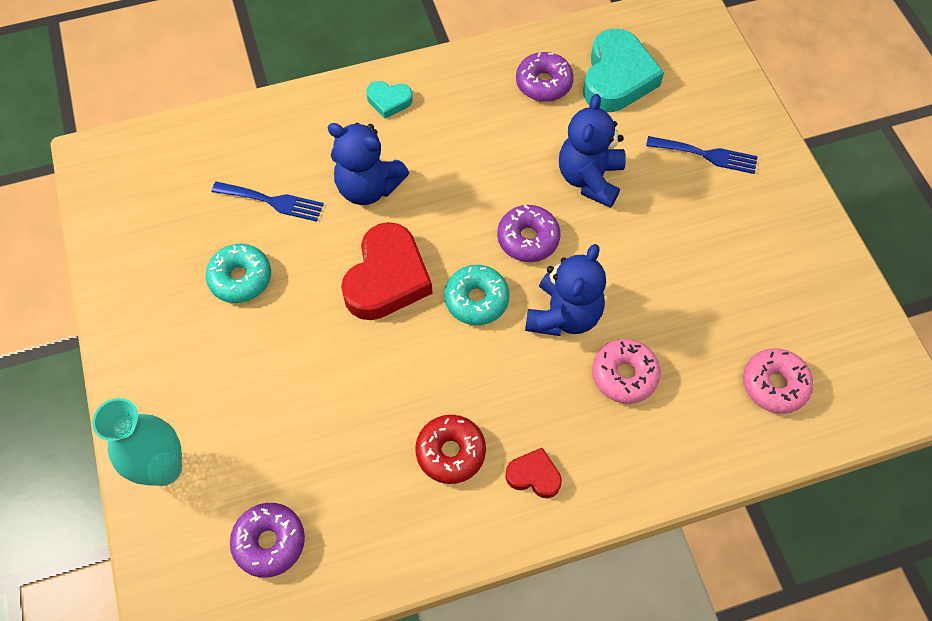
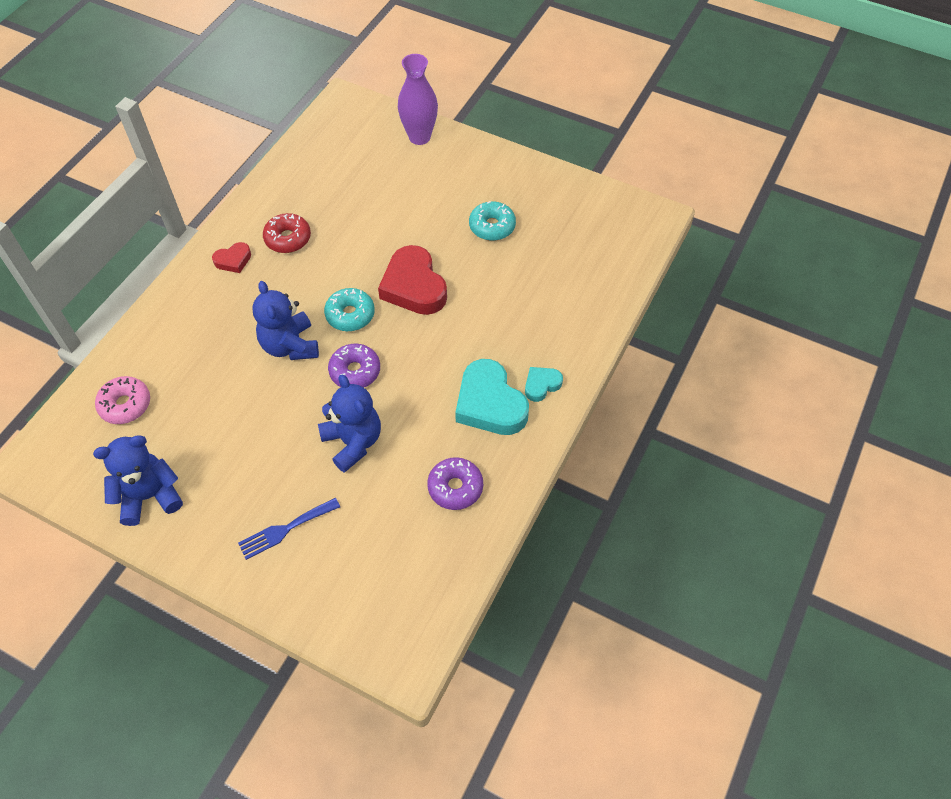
camera: 135 degrees right, 5 degrees down
turquoise vase [92,398,182,486] -> purple vase [398,54,438,145]
blue fork [212,182,324,222] -> none
purple donut [230,503,305,578] -> none
blue teddy bear [328,123,409,205] -> blue teddy bear moved to [93,435,183,526]
turquoise heart [583,29,664,112] -> turquoise heart moved to [455,359,529,435]
pink donut [592,339,661,404] -> none

